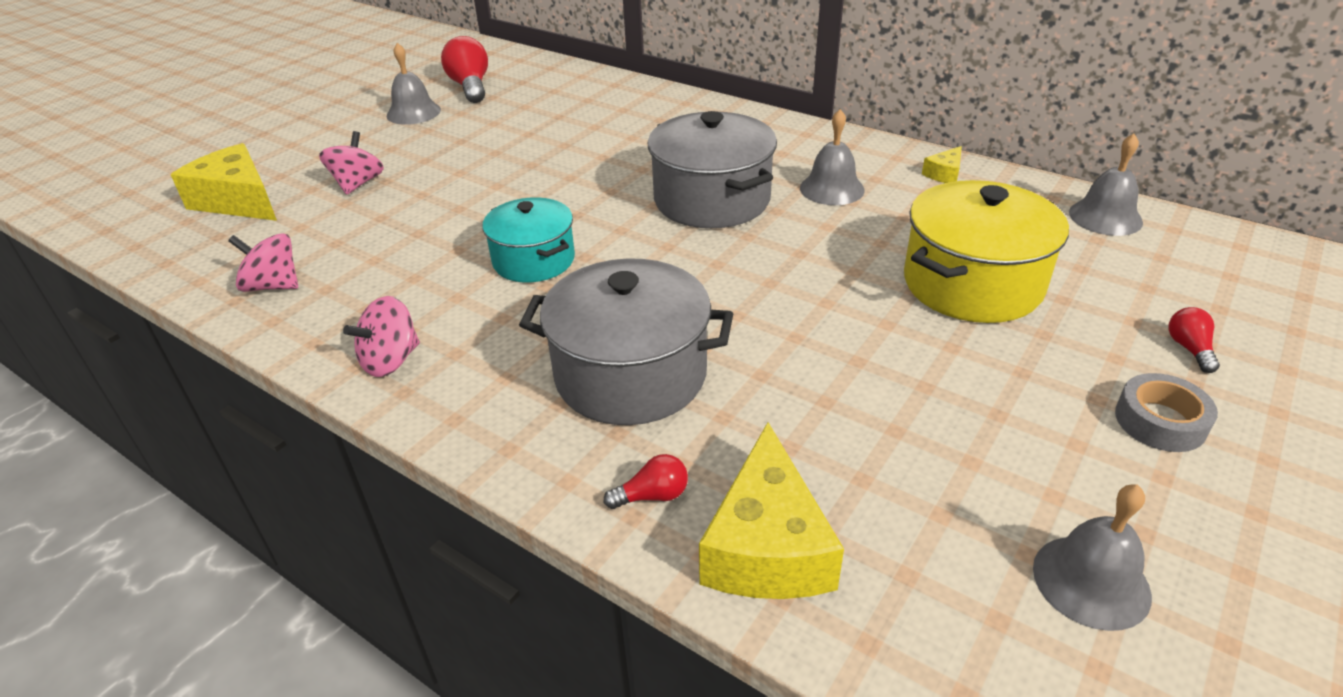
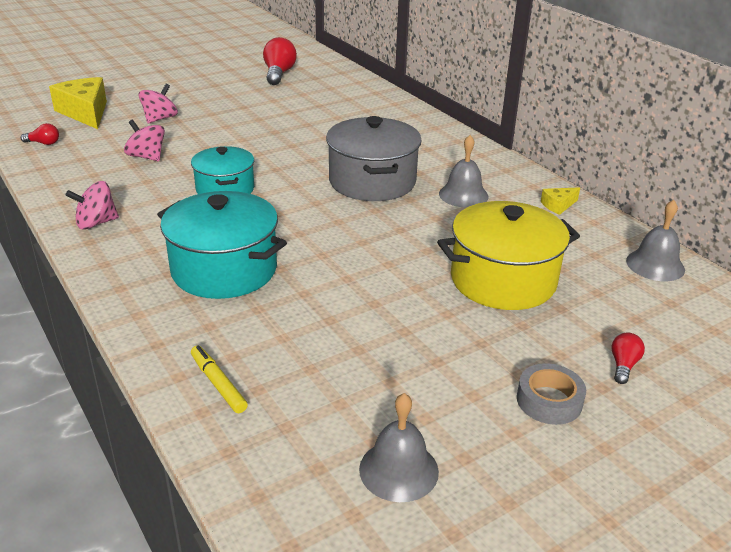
camera: 20 degrees right, 5 degrees down
pink spinning top [228,233,298,292] -> pink spinning top moved to [124,120,165,161]
grey bell [387,43,441,125] -> none
grey pot [519,258,733,425] -> turquoise pot [157,191,287,299]
red light bulb [604,454,688,509] -> red light bulb moved to [21,123,59,145]
yellow cheese [699,422,844,599] -> yellow marker [191,345,248,413]

